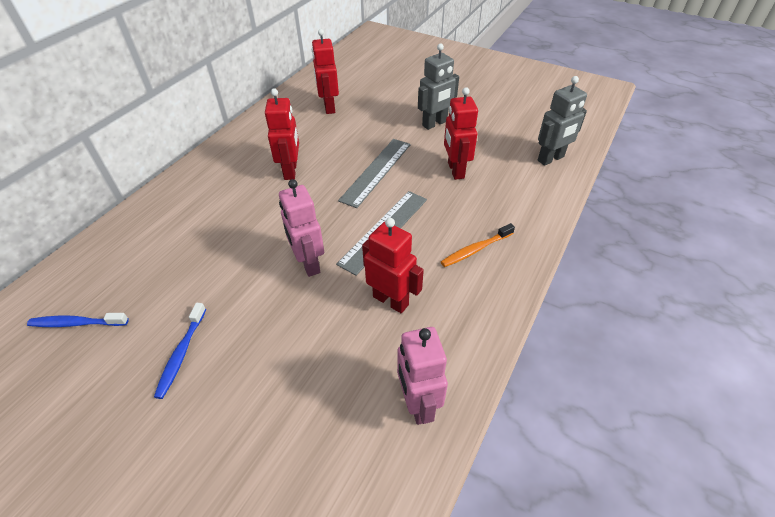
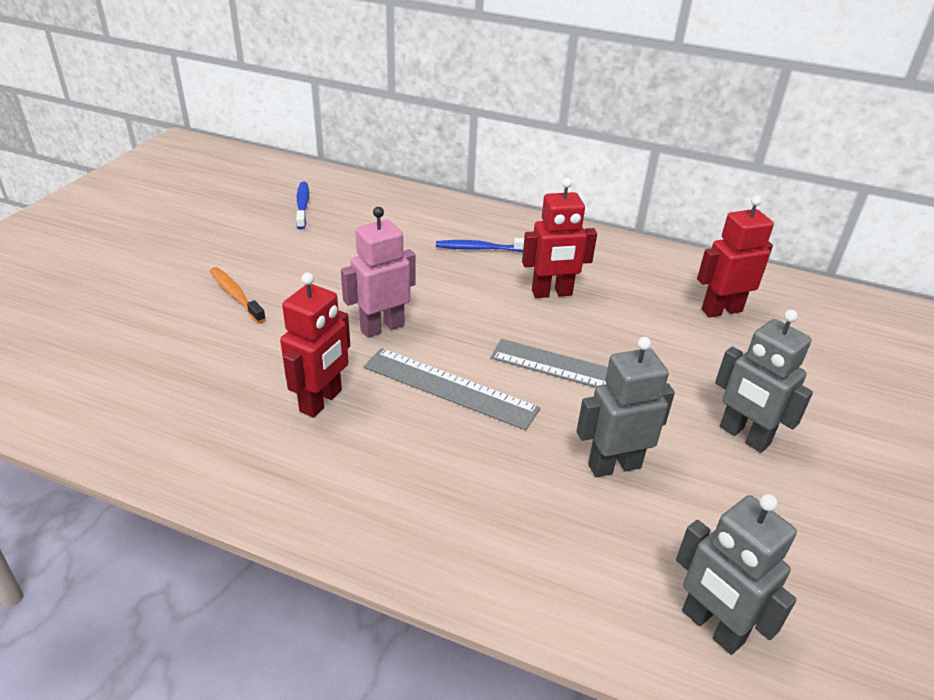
camera: 80 degrees right, 10 degrees down
blue toothbrush [154,303,206,399] -> blue toothbrush moved to [436,238,524,252]
pink robot [397,327,448,425] -> none
orange toothbrush [441,223,515,267] -> orange toothbrush moved to [210,267,266,323]
red robot [444,87,478,180] -> grey robot [577,337,675,477]

